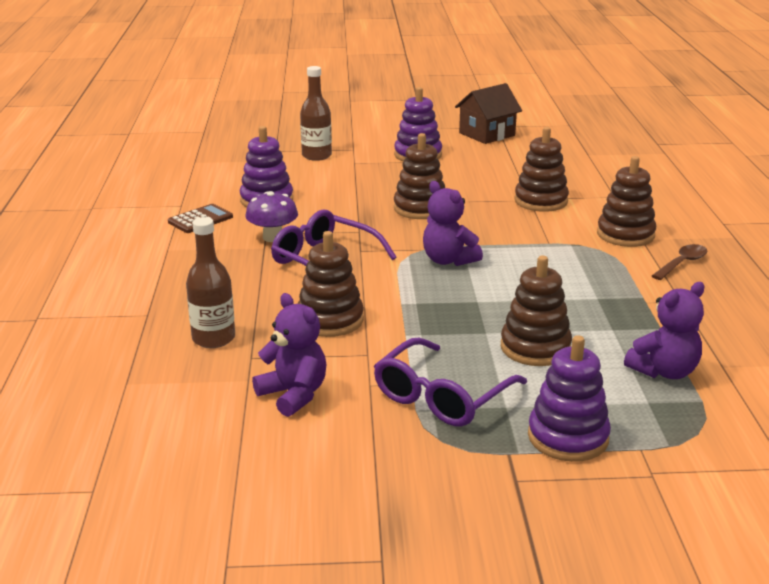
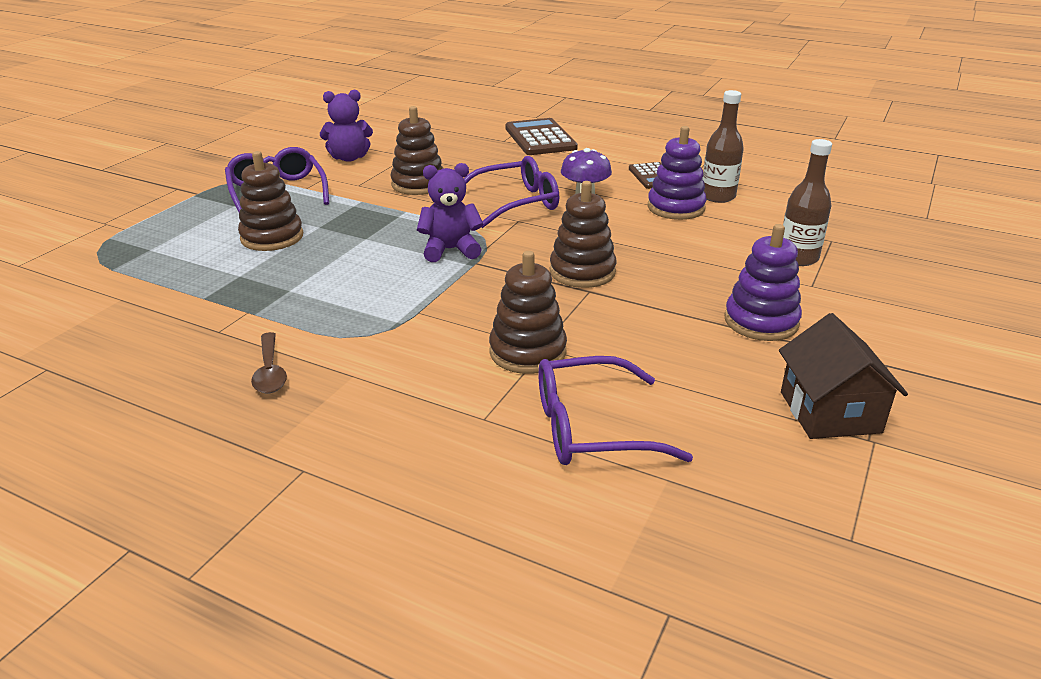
camera: 120 degrees right, 5 degrees up
brown bottle [186,217,235,348] -> brown bottle moved to [702,90,744,203]
purple stacking toy [528,335,611,462] -> none
brown stacking toy [597,156,656,247] -> none
purple teddy bear [624,282,705,379] -> none
none -> brown calculator [505,118,578,155]
none -> purple glasses [539,356,693,465]

